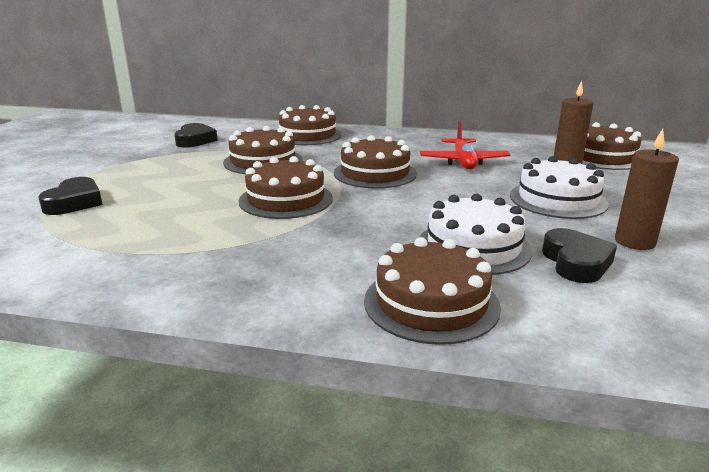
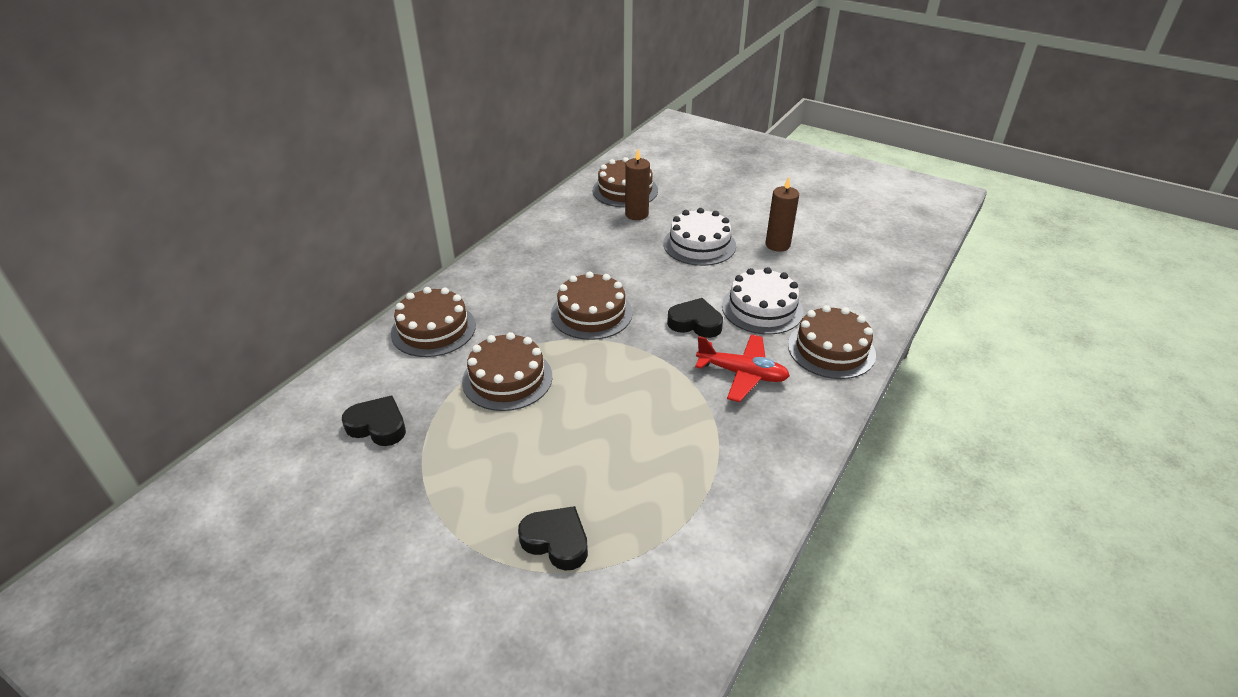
camera: 70 degrees left, 15 degrees up
brown cake [238,156,333,219] -> none
red plane [420,121,511,169] -> red plane moved to [695,334,790,402]
black heart [542,228,617,283] -> black heart moved to [667,298,723,338]

